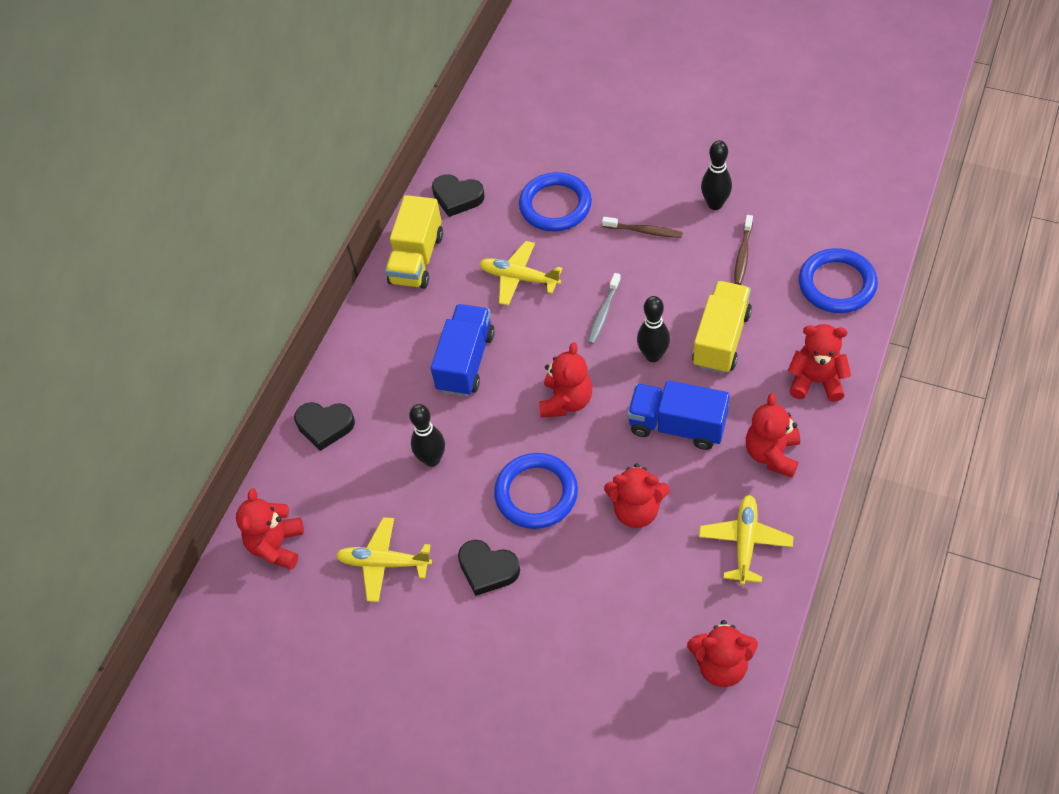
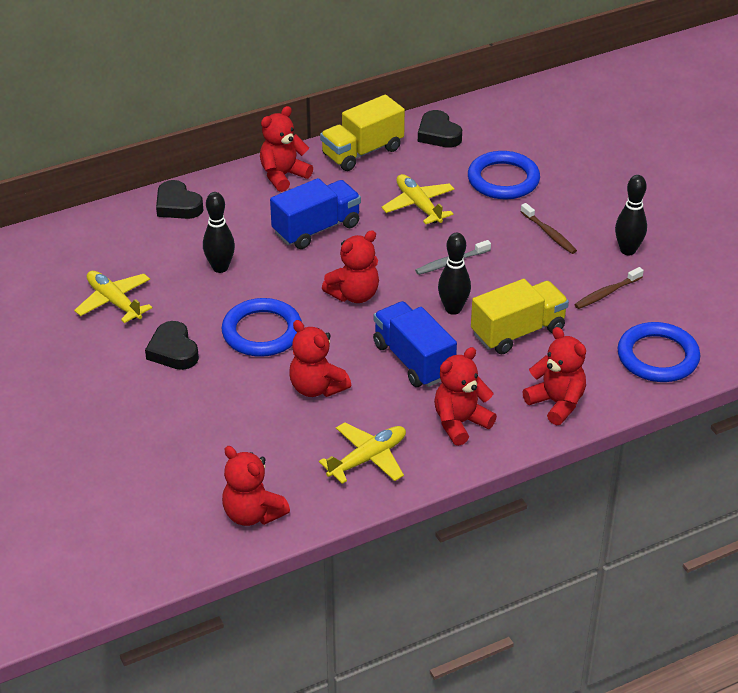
camera: 35 degrees right, 15 degrees down
red teddy bear [236,489,304,570] -> red teddy bear moved to [260,106,313,192]

